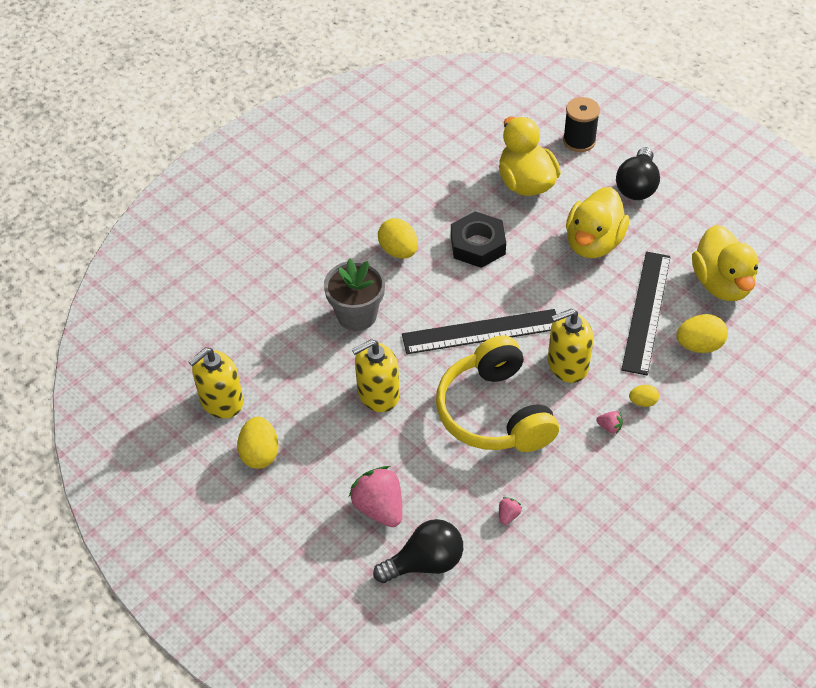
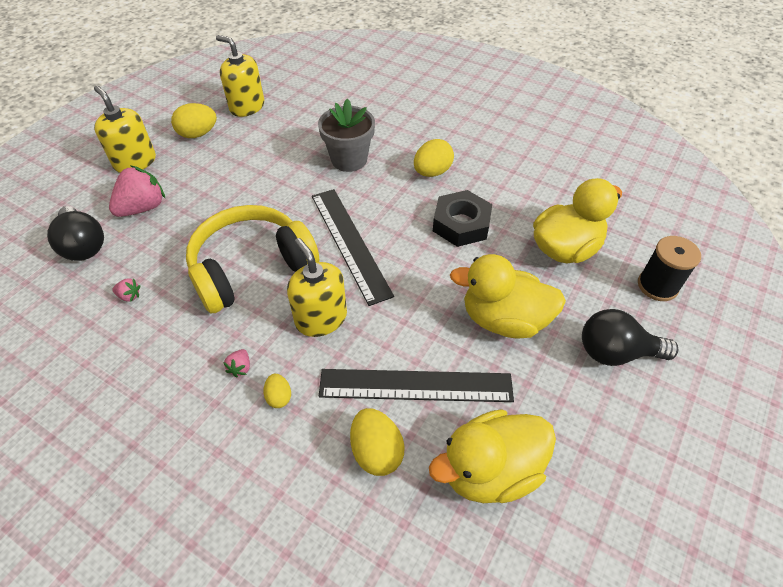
camera: 75 degrees right, 0 degrees up
yellow soap dispenser [352,339,400,412] -> yellow soap dispenser moved to [94,86,156,173]

